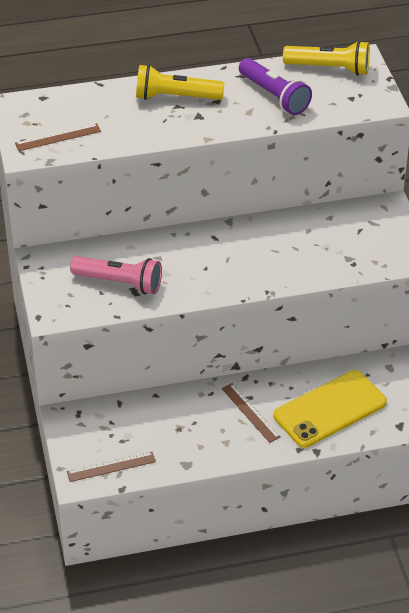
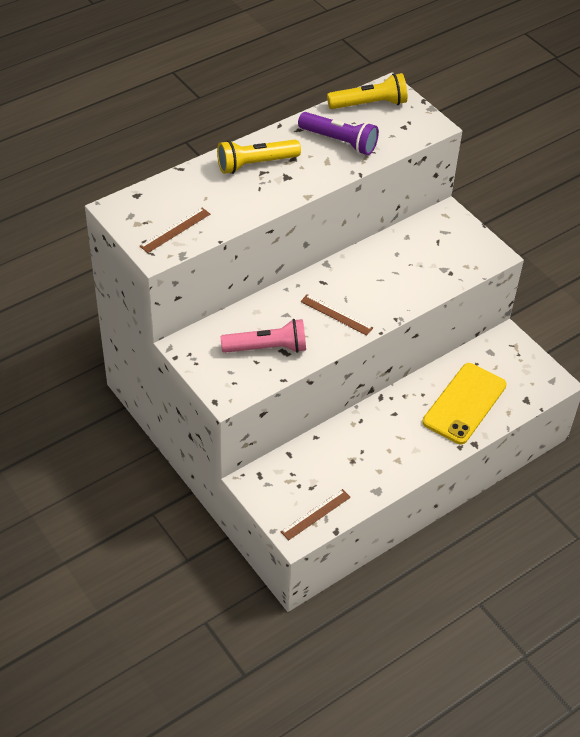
camera: 25 degrees left, 5 degrees up
brown ruler [221,383,280,443] -> brown ruler moved to [300,294,373,335]

